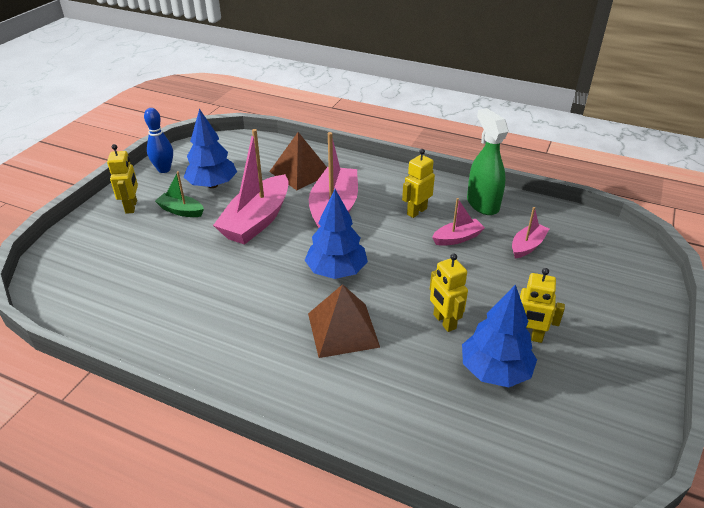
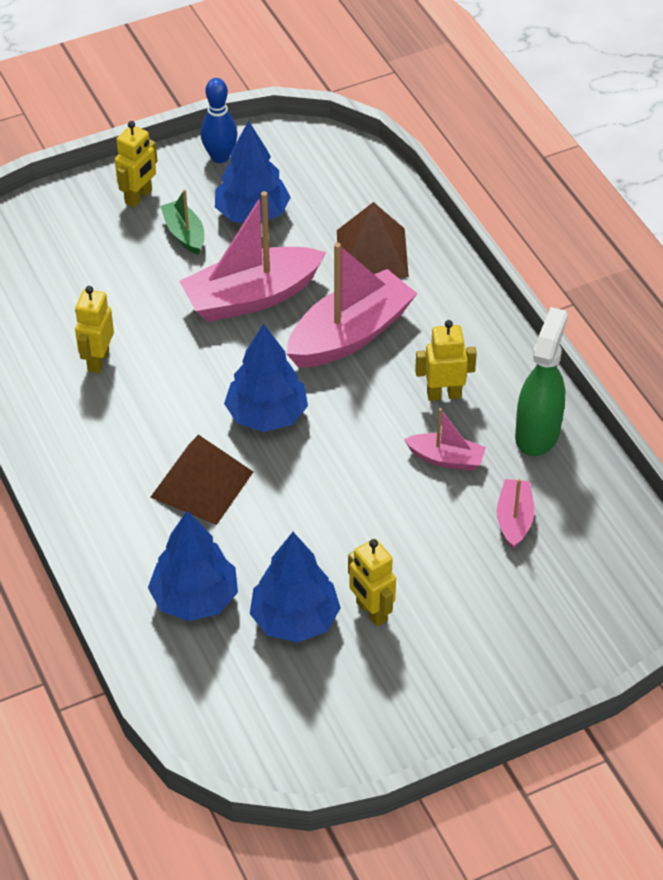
camera: 40 degrees right, 10 degrees up
yellow robot [430,253,468,332] -> yellow robot moved to [75,286,114,374]
pink boat [512,207,549,259] -> pink boat turned 75 degrees counterclockwise [497,479,534,549]
none -> blue tree [148,510,238,621]

